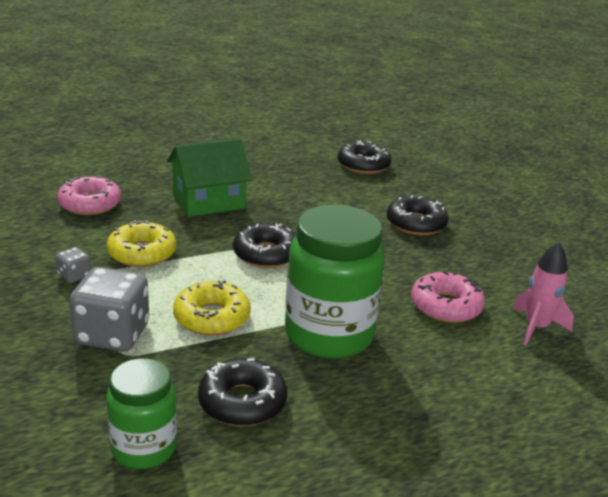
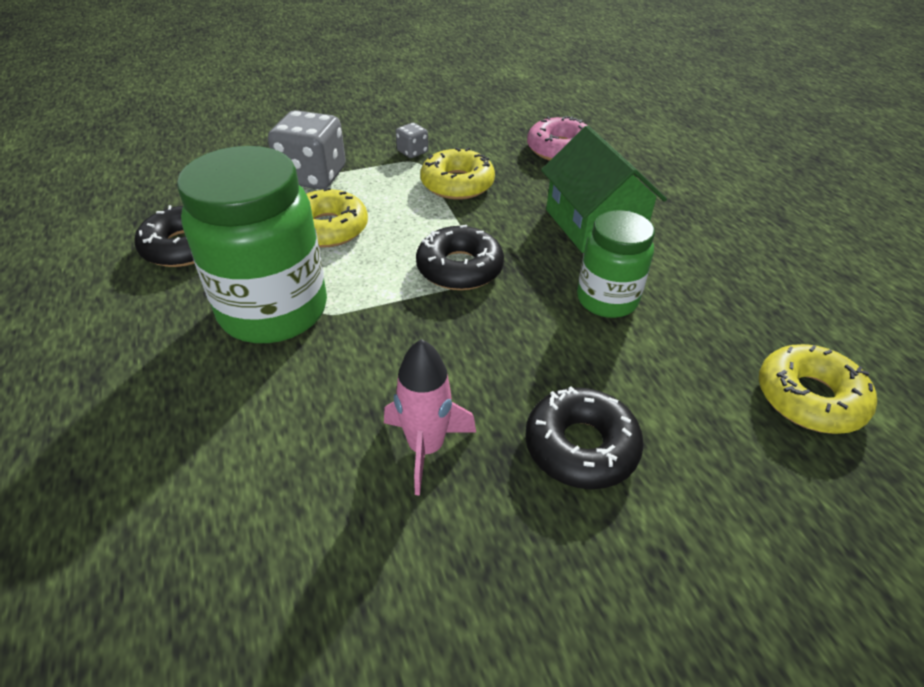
camera: 95 degrees right, 15 degrees up
green jar [106,358,177,469] -> green jar moved to [577,210,655,318]
black donut [338,140,391,174] -> yellow donut [759,344,877,434]
pink donut [411,271,485,323] -> none
pink rocket [512,242,574,346] -> pink rocket moved to [384,339,476,496]

